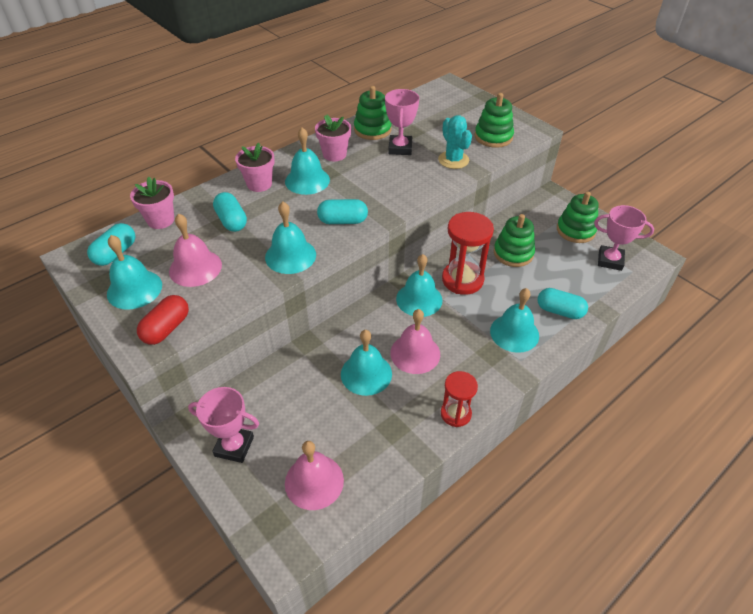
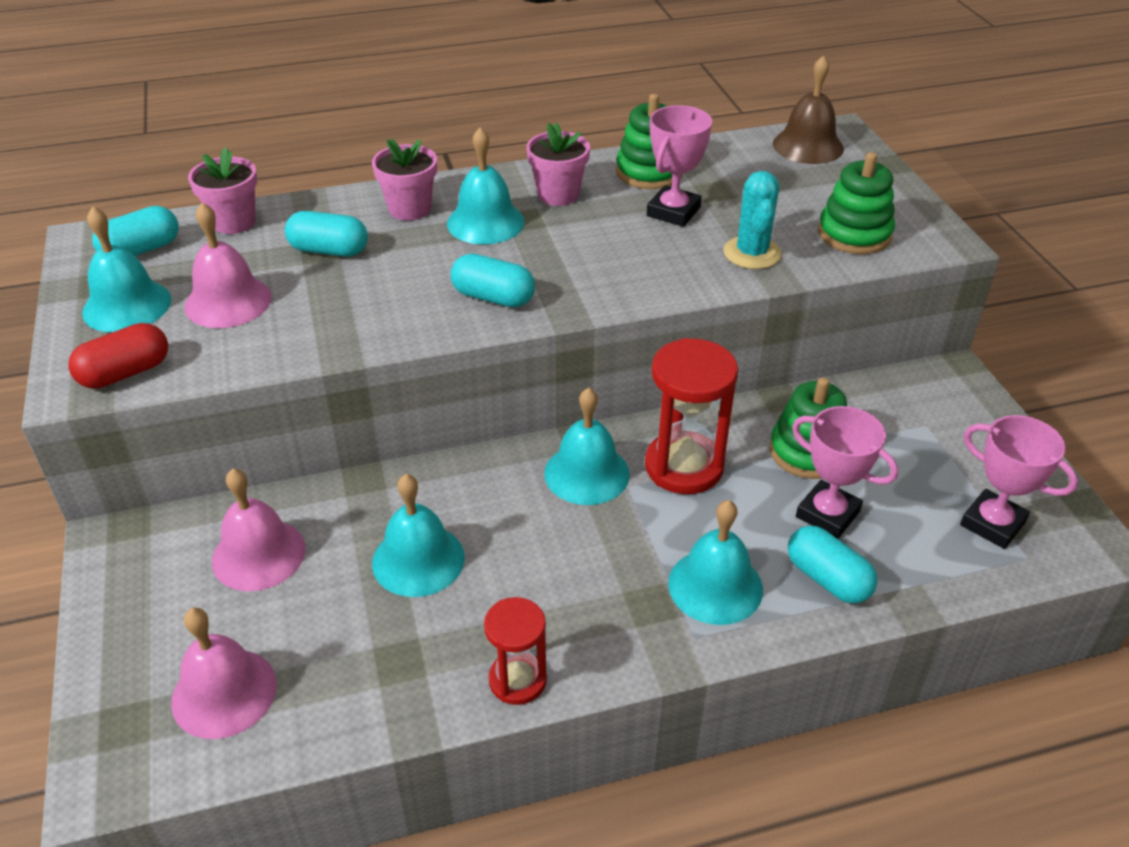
camera: 25 degrees right, 5 degrees down
pink trophy [188,387,259,463] -> pink trophy moved to [792,406,898,539]
turquoise capsule [213,192,247,232] -> turquoise capsule turned 75 degrees counterclockwise [285,211,368,257]
turquoise bell [265,202,316,274] -> none
pink bell [390,309,440,374] -> pink bell moved to [212,468,305,591]
green stacking toy [557,191,598,243] -> none
none -> brown bell [773,55,844,164]

